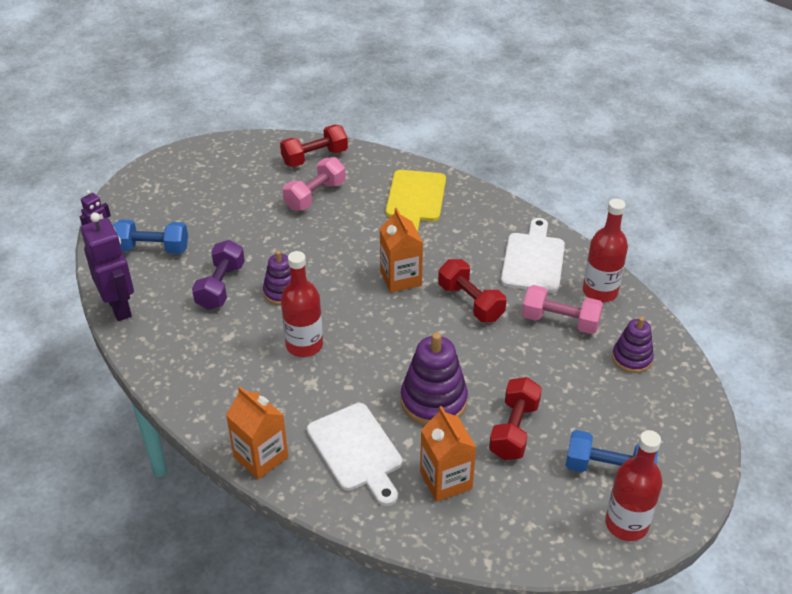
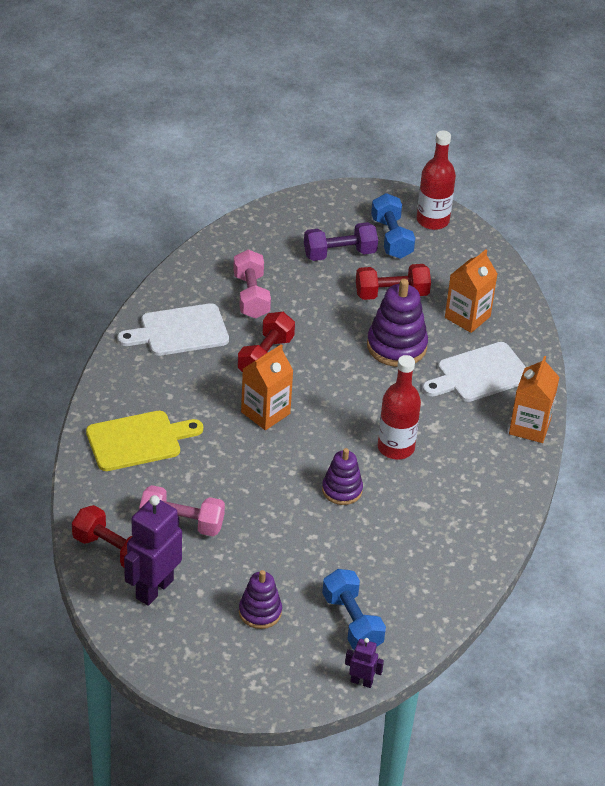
camera: 120 degrees left, 0 degrees up
purple robot [81,213,134,321] -> purple robot moved to [124,495,182,606]
purple dumbbell [192,240,245,310] -> purple dumbbell moved to [304,222,378,261]
white cutting board [307,403,402,506] -> white cutting board turned 150 degrees counterclockwise [422,342,526,402]
red bottle [583,198,628,302] -> none
purple stacking toy [612,317,654,373] -> purple stacking toy moved to [239,570,282,629]

